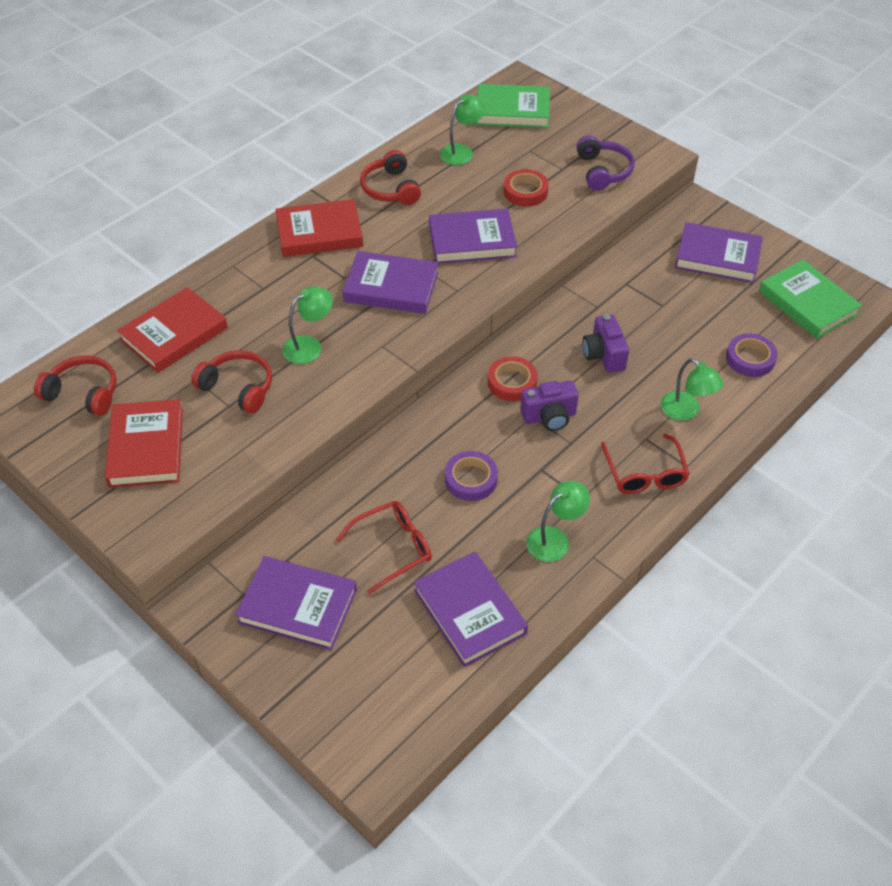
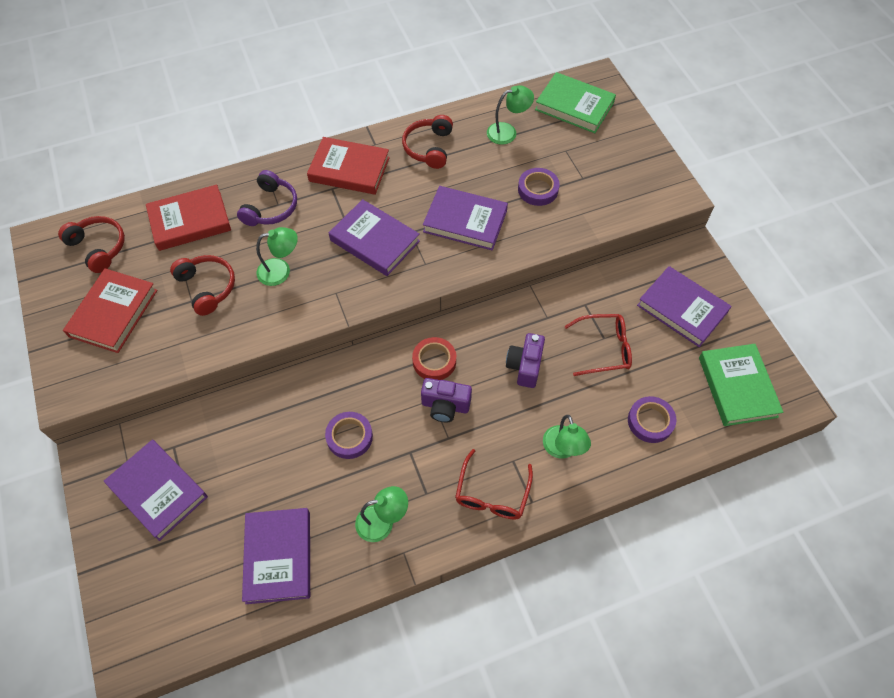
camera: 25 degrees right, 10 degrees up
red glasses [336,501,432,594] -> red glasses moved to [564,314,632,376]
red tape [504,169,549,207] -> purple tape [518,168,560,206]
purple headphones [576,136,635,191] -> purple headphones moved to [237,170,297,226]

